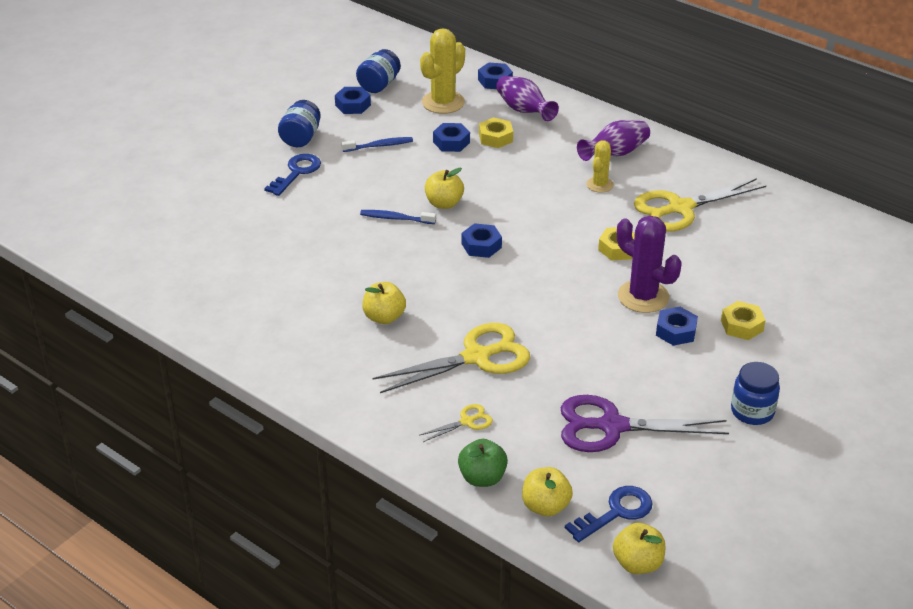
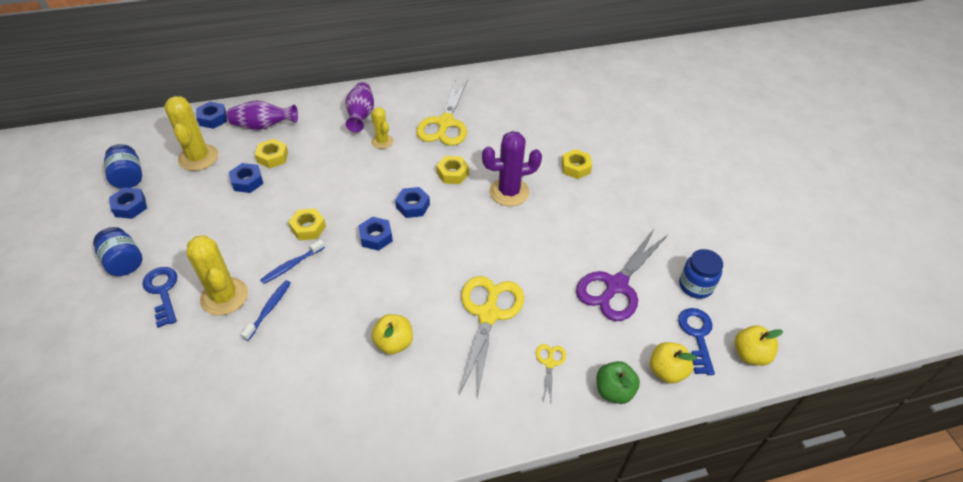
camera: 55 degrees left, 10 degrees up
blue toothbrush [341,137,413,152] -> blue toothbrush moved to [241,280,291,341]
yellow apple [425,168,464,209] -> yellow nut [288,208,326,241]
blue nut [656,307,698,346] -> blue nut moved to [395,187,430,218]
blue jar [731,362,780,425] -> blue jar moved to [679,249,723,299]
none -> yellow cactus [186,235,248,316]

